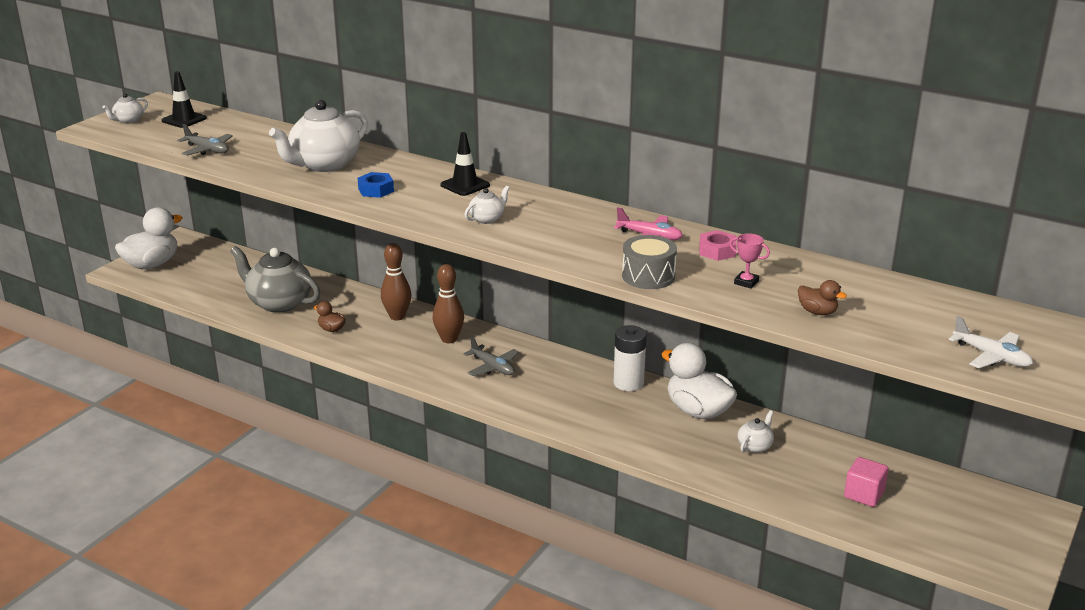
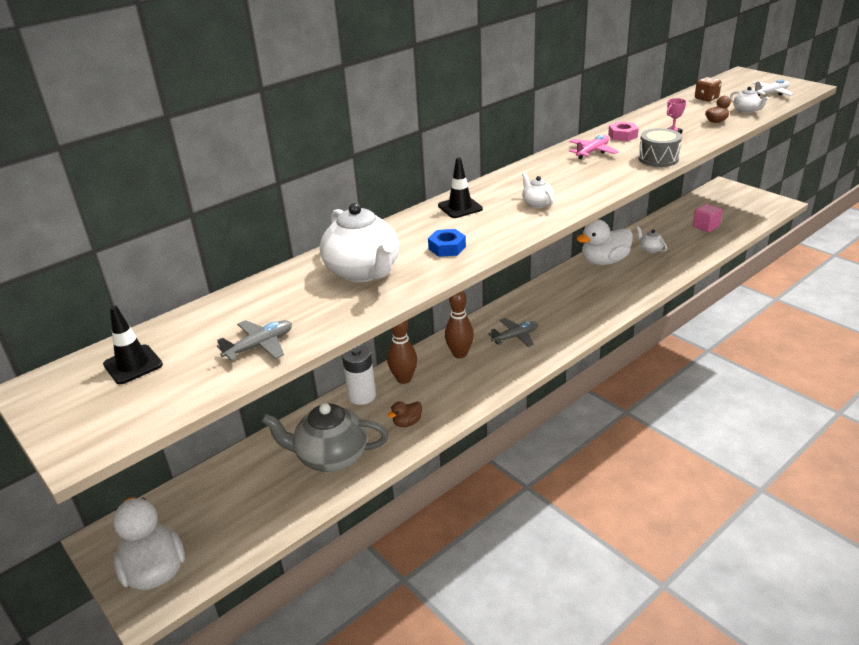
camera: 70 degrees left, 5 degrees up
white teapot [102,93,148,124] -> white teapot moved to [730,87,769,113]
grey teapot [230,246,320,313] -> grey teapot turned 45 degrees clockwise [261,403,388,472]
white battery [614,325,646,391] -> white battery moved to [342,345,376,405]
none -> brown dice [695,77,722,102]

